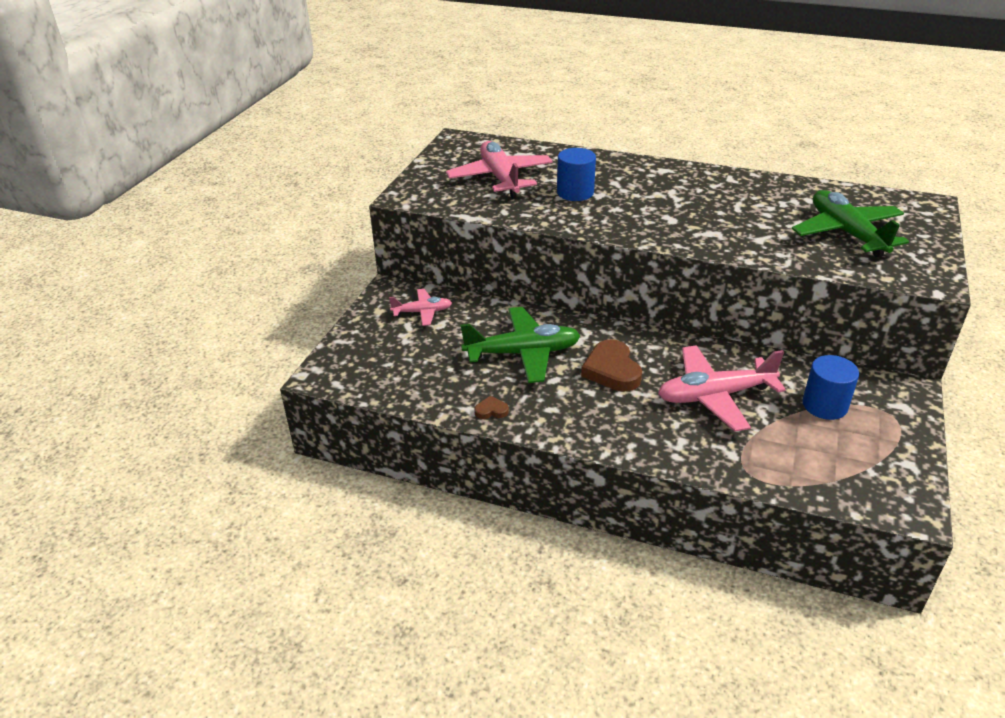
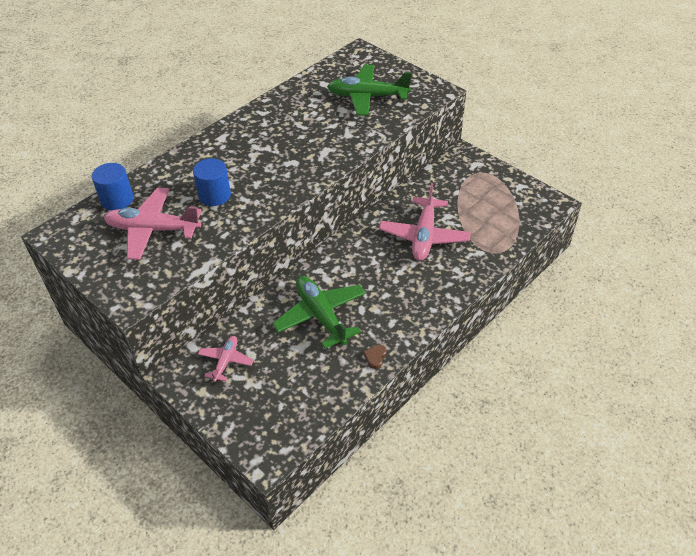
camera: 65 degrees left, 10 degrees up
green plane [461,307,581,383] -> green plane turned 45 degrees counterclockwise [272,276,366,349]
brown heart [581,339,642,392] -> none
blue cylinder [802,355,859,420] -> blue cylinder moved to [92,163,134,210]

